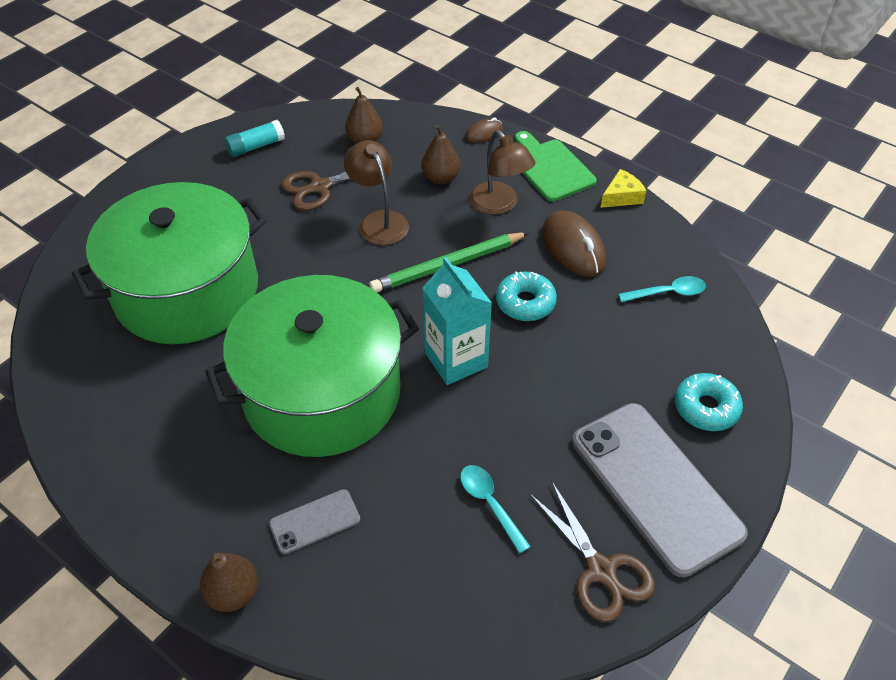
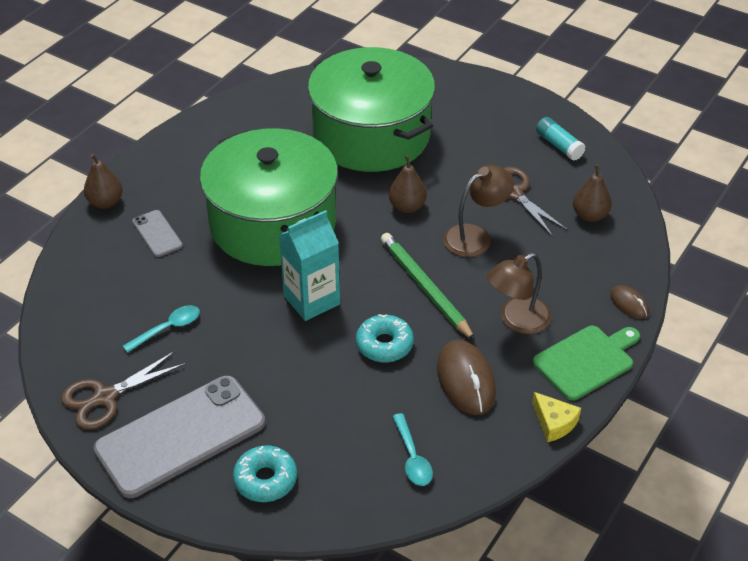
camera: 85 degrees right, 5 degrees down
brown pear [421,125,461,184] -> brown pear moved to [389,156,427,213]
brown mouse [542,210,606,277] -> brown mouse turned 75 degrees counterclockwise [437,340,496,415]

